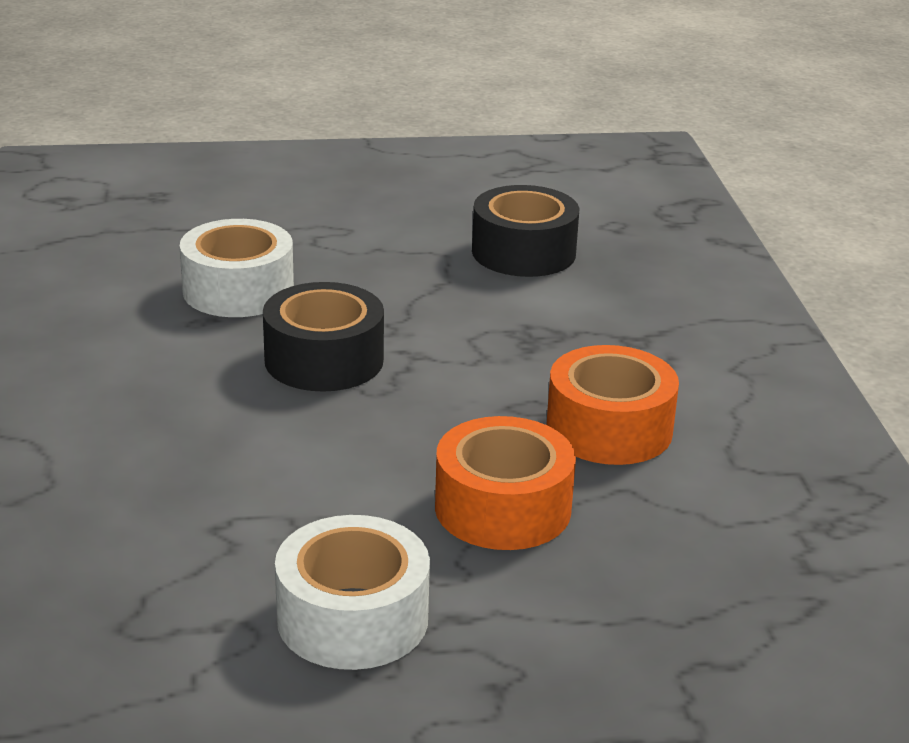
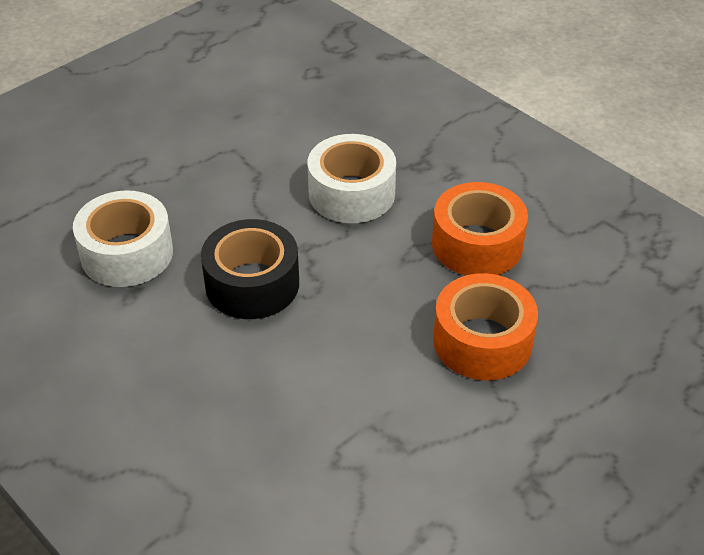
camera: 35 degrees left, 15 degrees up
white tape [275,515,430,670] -> white tape moved to [308,134,396,223]
black tape [472,185,579,277] -> none

